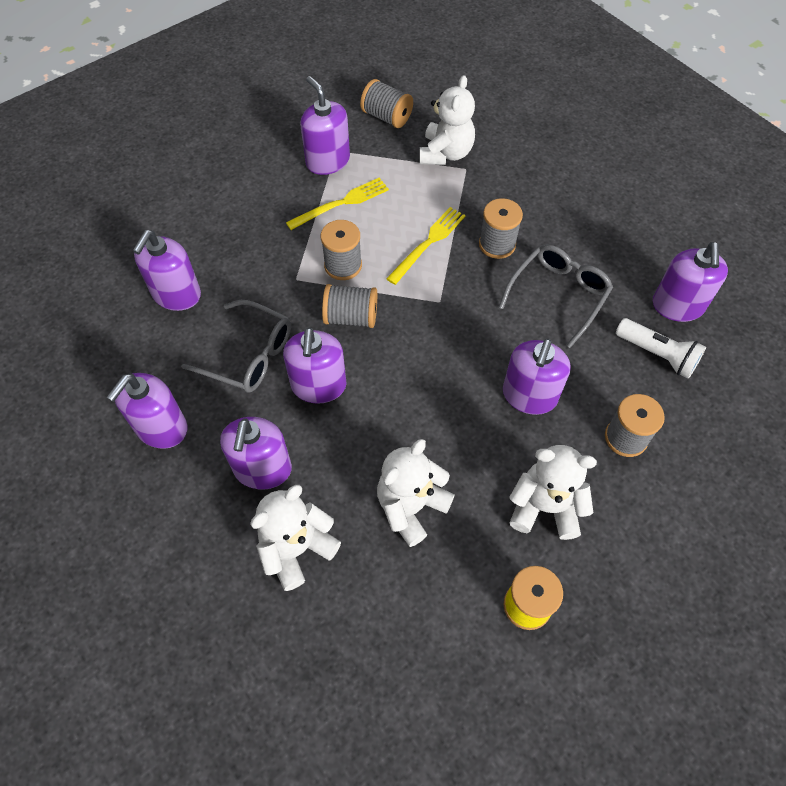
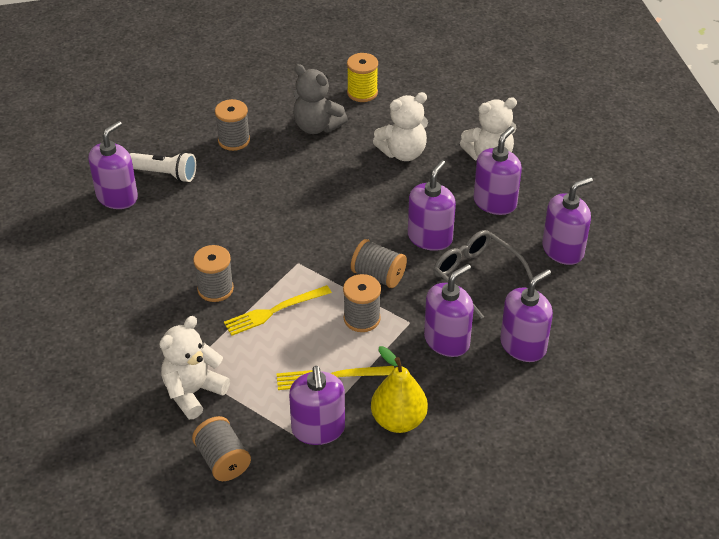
camera: 155 degrees left, 15 degrees down
grey glasses [498,244,613,348] -> none
purple soap dispenser [503,338,571,415] -> purple soap dispenser moved to [424,264,474,357]
white teddy bear [509,445,597,540] -> grey teddy bear [293,64,348,134]
white flashlight [616,318,706,379] -> white flashlight turned 135 degrees clockwise [130,152,196,182]
none -> yellow pear [371,346,428,433]

